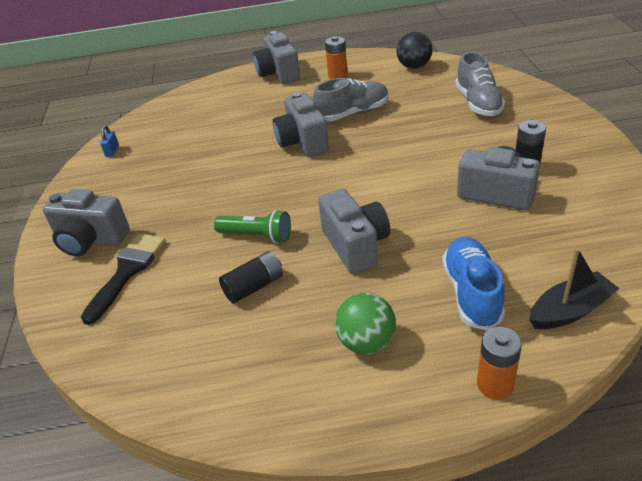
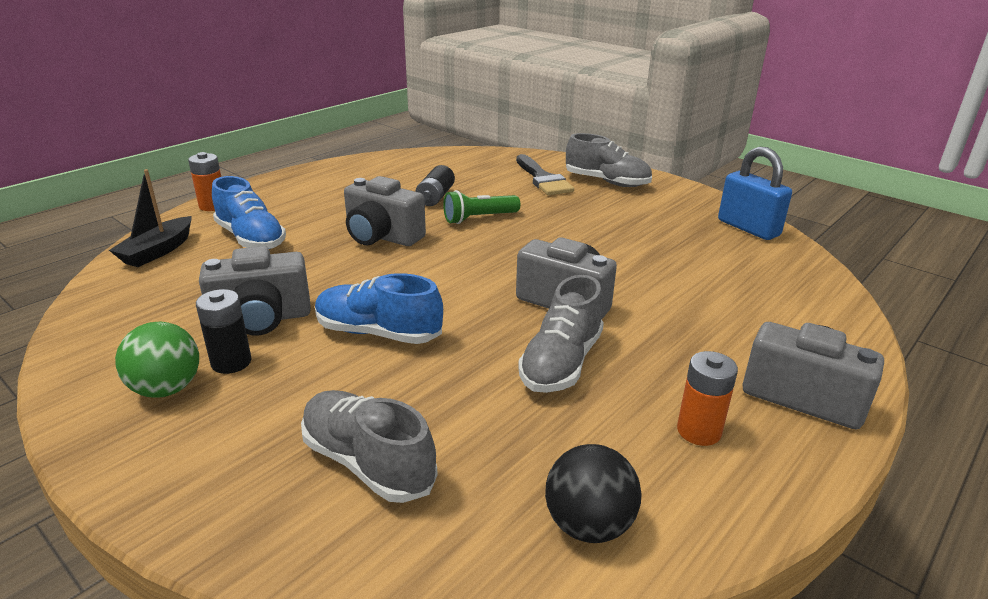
camera: 135 degrees right, 10 degrees down
grey camera [42,189,130,256] -> grey shoe [566,133,652,187]
blue padlock [100,125,119,157] -> blue padlock [718,147,792,240], size x2.28
green ball [335,293,396,354] -> green ball moved to [115,322,199,398]
none -> blue shoe [315,273,443,344]

